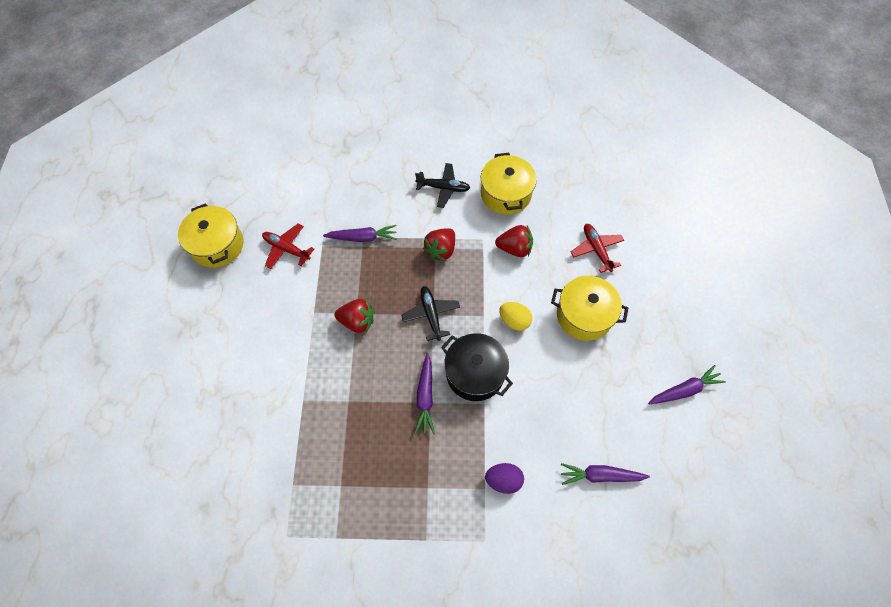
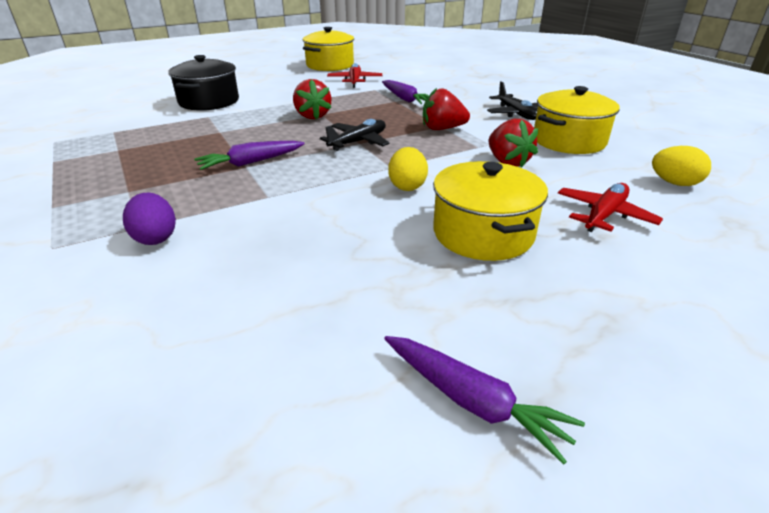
camera: 60 degrees right, 30 degrees down
black pot [441,333,513,401] -> black pot moved to [168,55,239,111]
purple carrot [561,463,650,485] -> none
none -> yellow egg [652,146,711,186]

